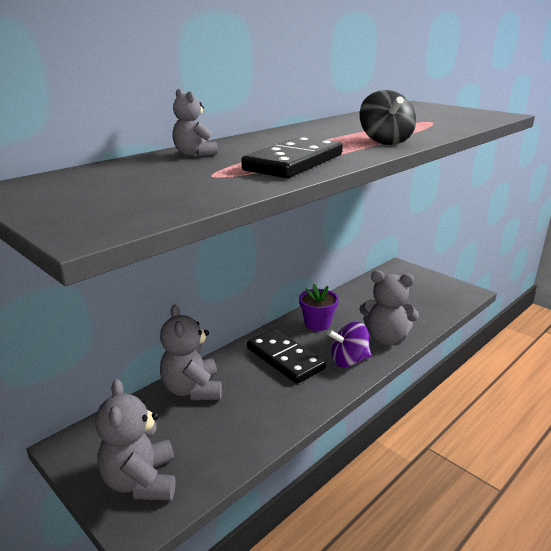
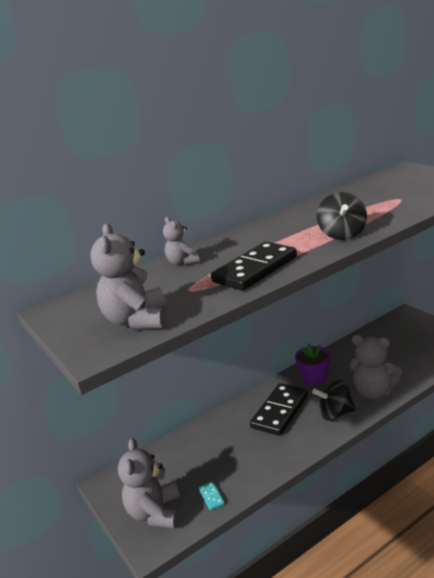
camera: 15 degrees right, 0 degrees up
grey teddy bear [160,305,222,400] -> grey teddy bear moved to [90,223,166,330]
black domino [247,329,326,384] -> black domino turned 60 degrees clockwise [250,383,308,436]
purple spinning top [327,322,371,367] -> black spinning top [312,380,356,421]
none -> turquoise domino [199,481,225,511]

